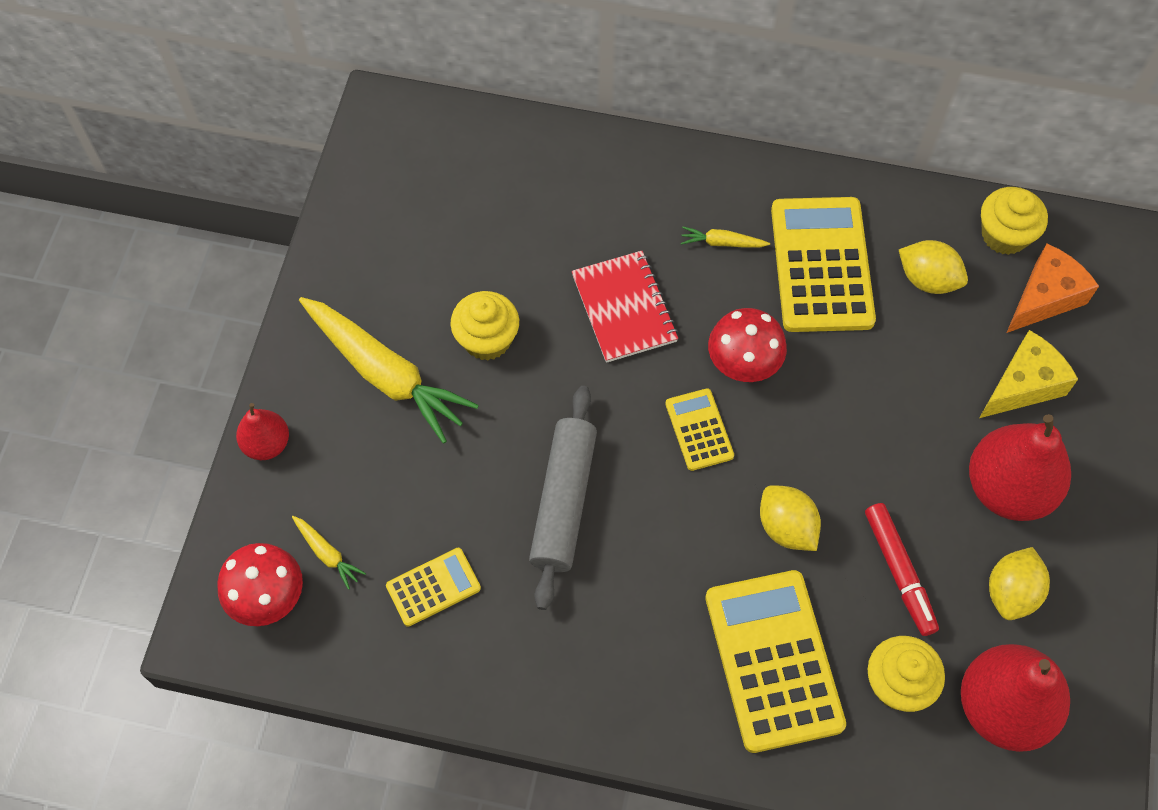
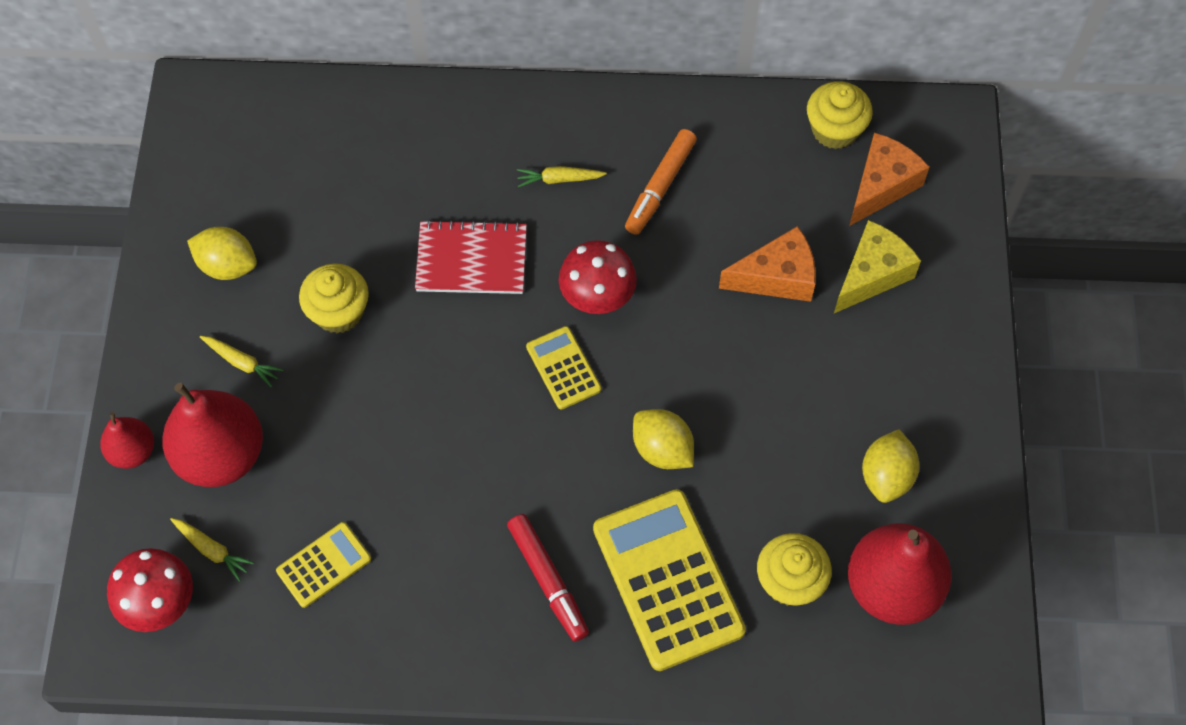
camera: 10 degrees left, 0 degrees up
yellow carrot [299,297,479,443] -> yellow carrot [200,336,284,388], size x0.42
grey rolling pin [529,386,597,610] -> none
red notebook [572,251,678,363] -> red notebook turned 60 degrees counterclockwise [415,219,527,294]
yellow calculator [771,197,876,332] -> orange marker [625,129,697,235]
red marker [865,503,939,636] -> red marker moved to [507,514,589,642]
yellow lemon [899,240,968,294] -> yellow lemon moved to [187,227,257,280]
red pear [969,414,1071,521] -> red pear moved to [162,382,263,487]
none -> orange cheese [719,226,816,302]

